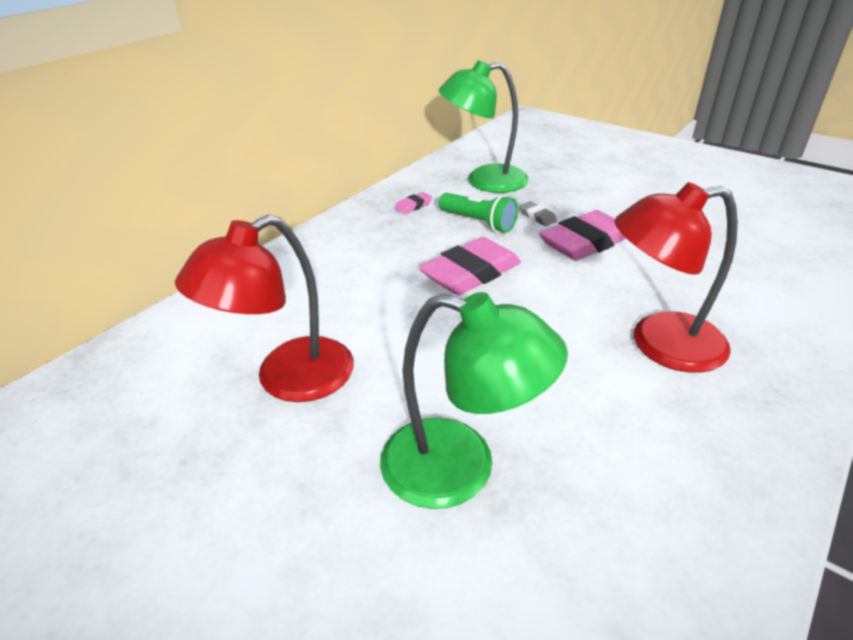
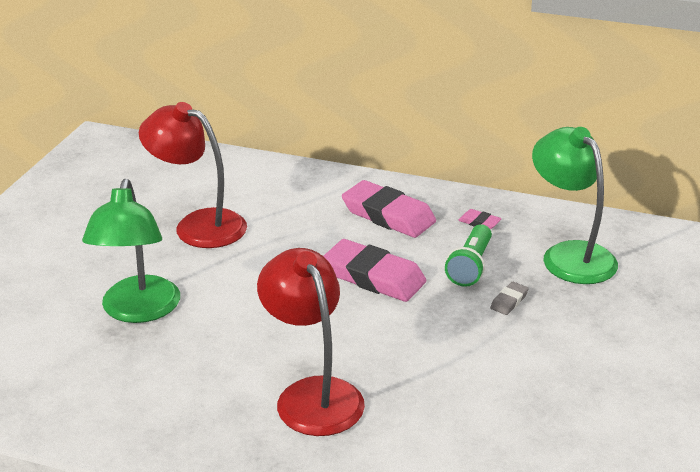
camera: 70 degrees right, 5 degrees down
pink eraser [539,210,627,261] -> pink eraser moved to [342,180,436,238]

